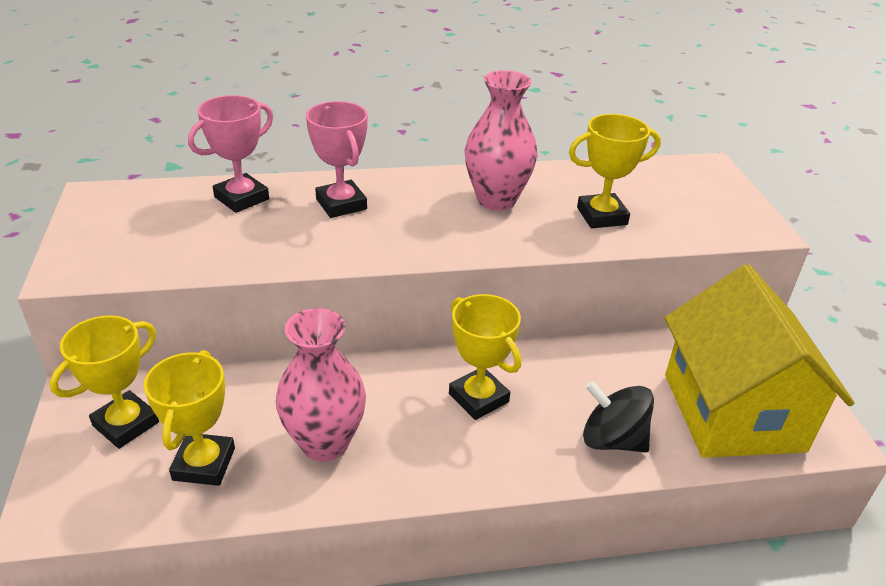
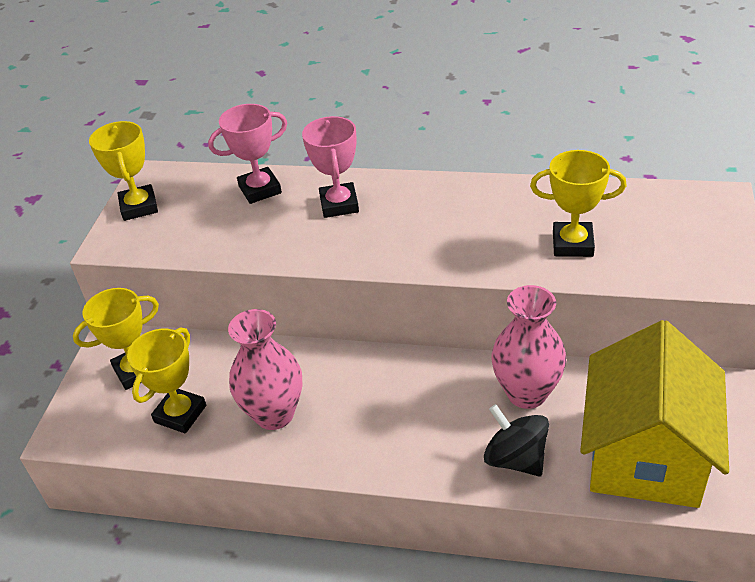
camera: 25 degrees right, 5 degrees up
yellow trophy [449,294,521,420] -> yellow trophy moved to [89,121,158,221]
pink vase [465,70,538,210] -> pink vase moved to [491,285,566,409]

